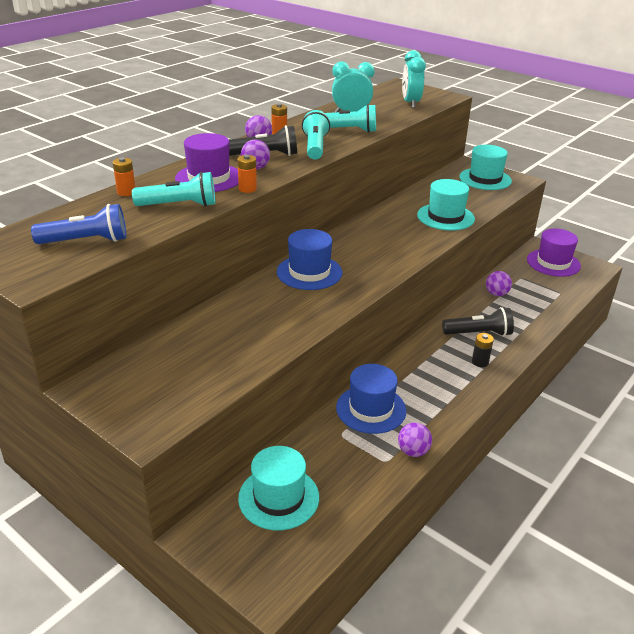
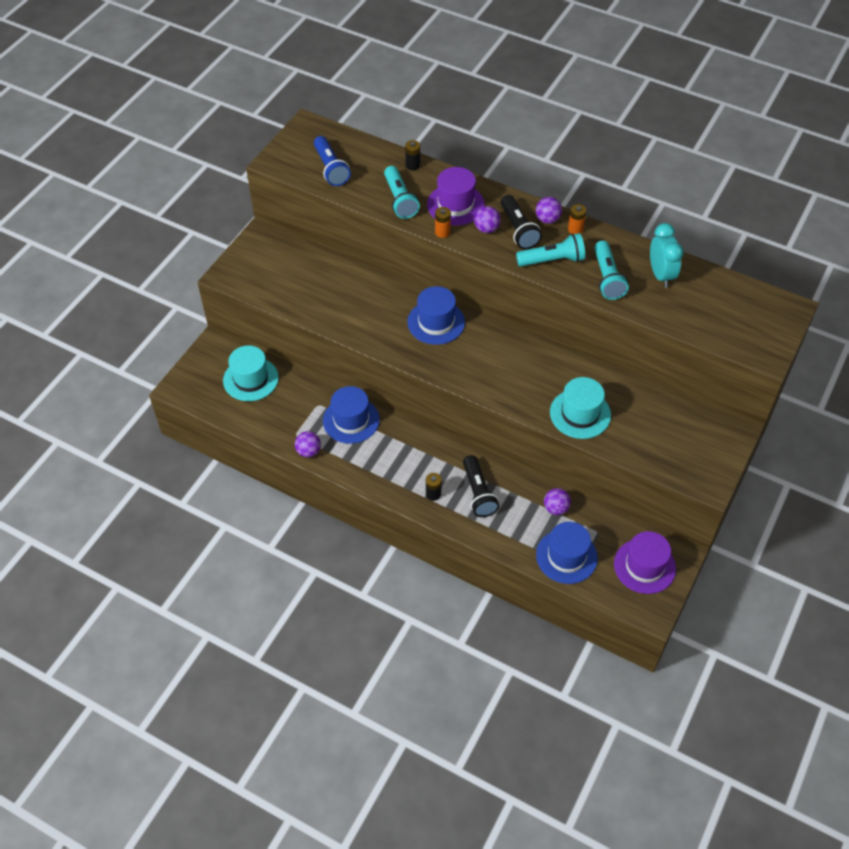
camera: 80 degrees right, 20 degrees up
orange battery [113,158,135,196] -> black battery [405,140,420,171]
turquoise clock [402,50,426,108] -> none
turquoise hat [459,145,512,190] -> none
none -> blue hat [536,522,598,584]

